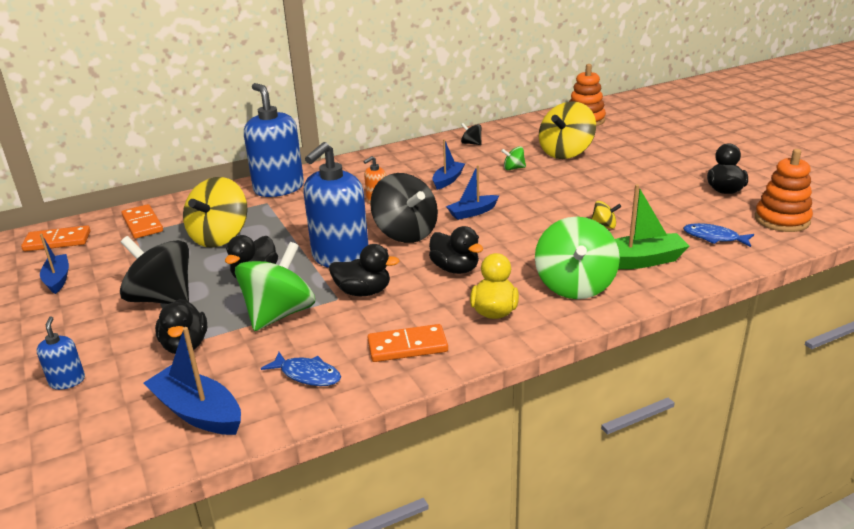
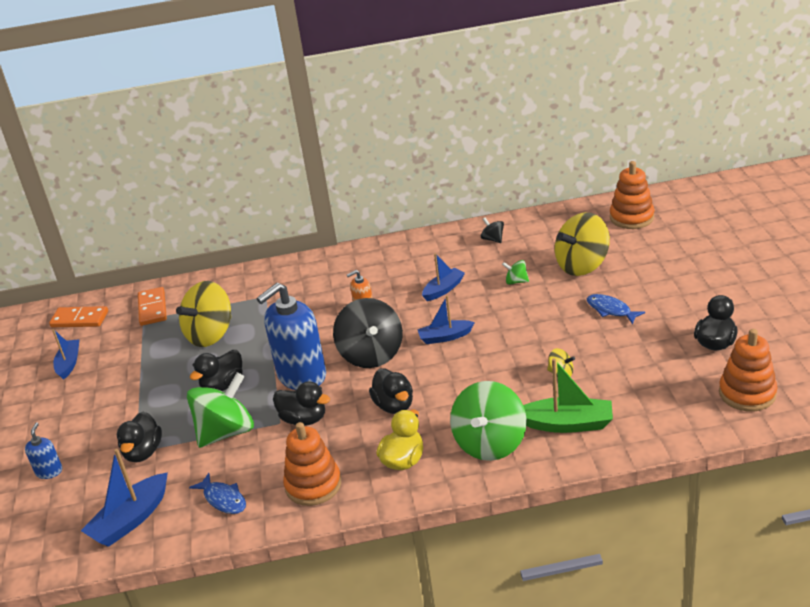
camera: 20 degrees right, 5 degrees up
black spinning top [120,236,189,304] -> none
blue boat [143,327,241,435] -> blue boat turned 105 degrees counterclockwise [81,449,168,547]
blue soap dispenser [244,83,304,197] -> none
orange domino [367,324,448,362] -> orange stacking toy [283,422,341,506]
blue fish [683,223,754,247] -> blue fish moved to [587,294,645,324]

